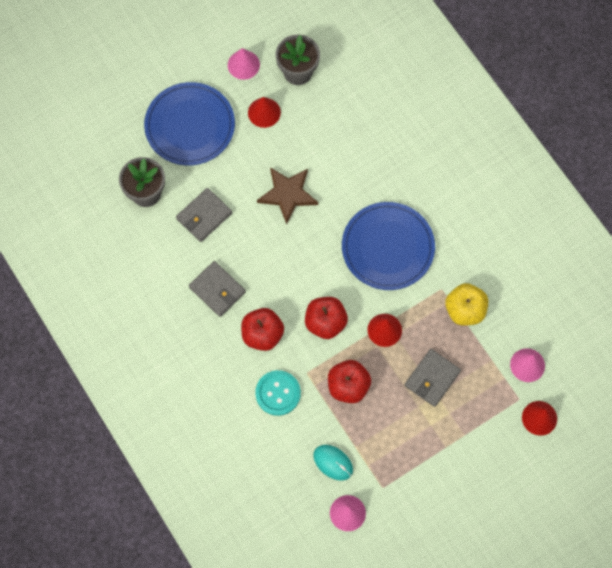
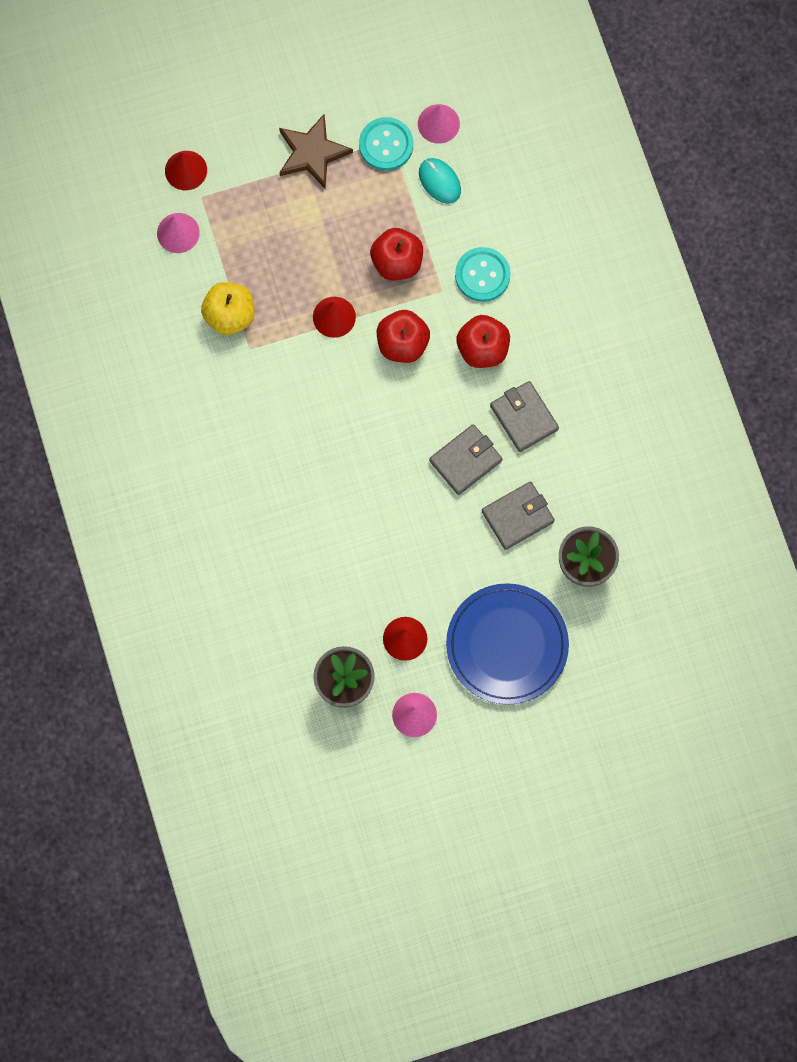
camera: 165 degrees left, 5 degrees up
brown star [257,167,318,224] -> brown star moved to [279,114,353,189]
blue plate [342,202,435,290] -> none
grey wallet [405,349,461,407] -> grey wallet moved to [429,424,502,495]
none -> turquoise button [359,117,413,171]

